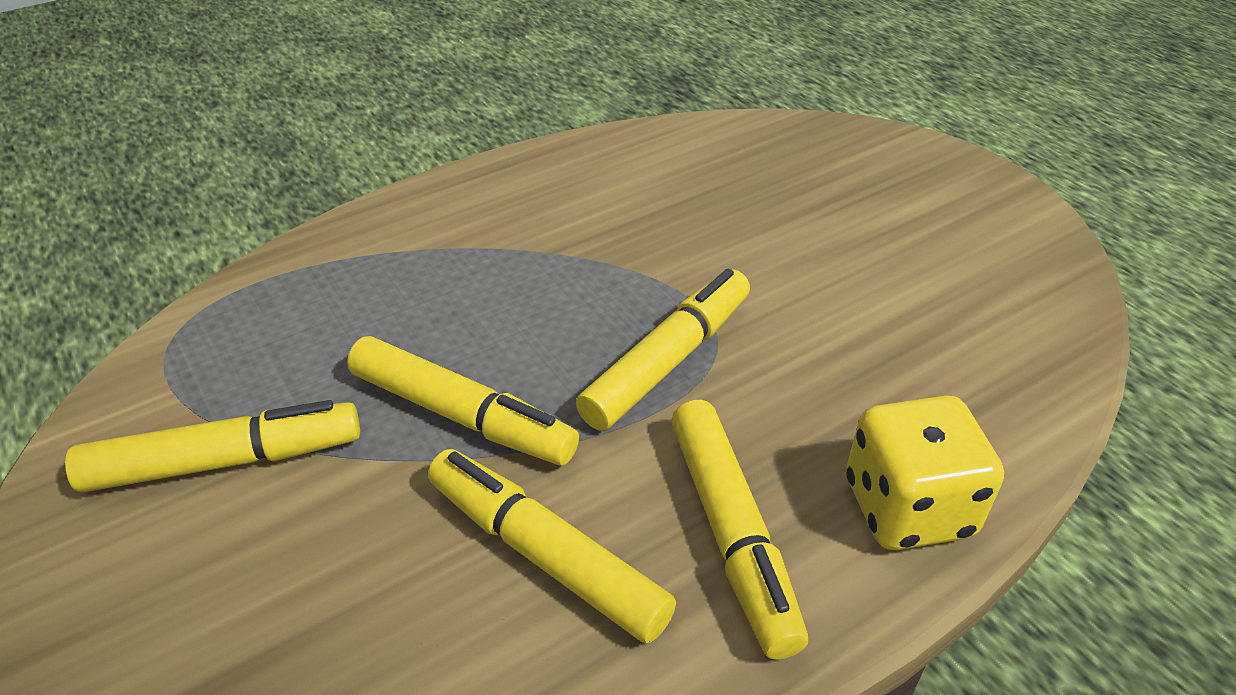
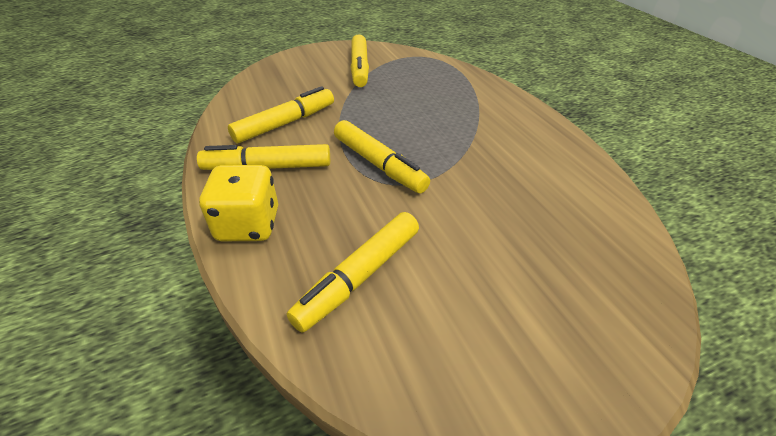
camera: 100 degrees right, 0 degrees up
yellow marker [347,336,579,466] -> yellow marker moved to [287,212,419,333]

